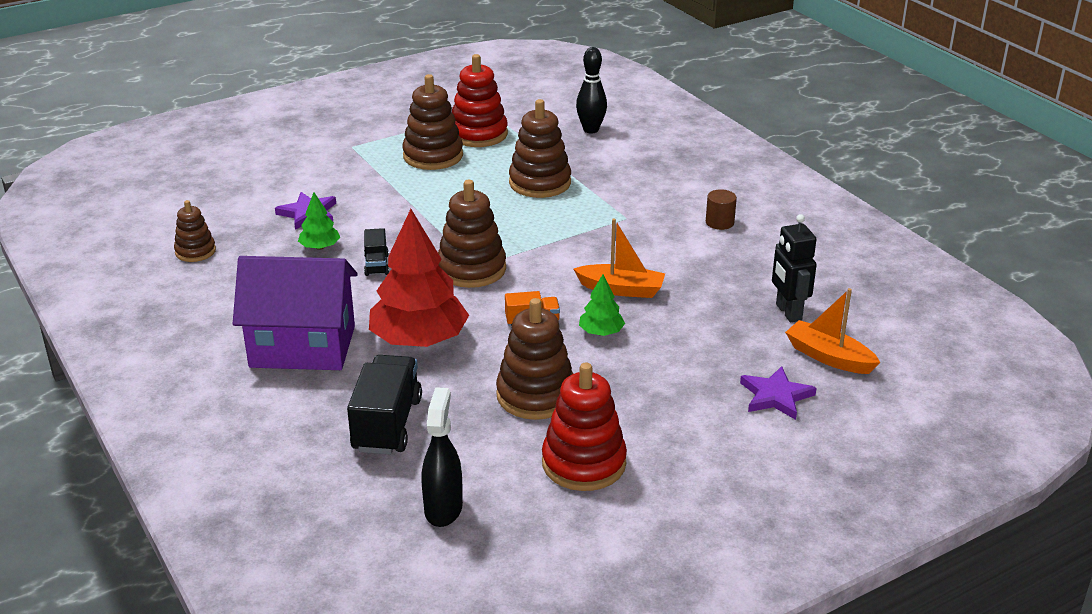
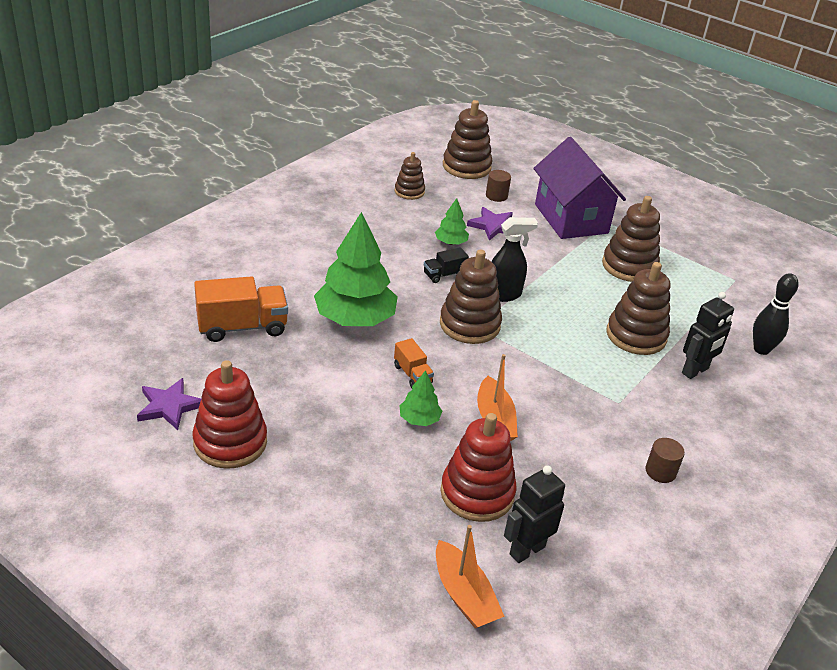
camera: 65 degrees right, 5 degrees up
purple house [233,256,358,370] -> purple house moved to [533,137,626,239]
black truck [347,355,422,454] -> orange truck [194,276,288,342]
red tree [369,209,469,347] -> green tree [314,212,398,326]
black spray bottle [421,387,463,527] -> black spray bottle moved to [491,217,538,302]
red stacking toy [452,54,508,147] -> red stacking toy moved to [440,413,517,522]
brown stacking toy [496,298,573,420] -> brown stacking toy moved to [443,100,493,179]
purple star [740,366,817,420] -> purple star moved to [137,378,202,430]
orange boat [785,288,880,374] -> orange boat turned 135 degrees clockwise [436,525,505,628]
none -> brown cylinder [486,170,511,202]
none -> black robot [682,292,734,379]

